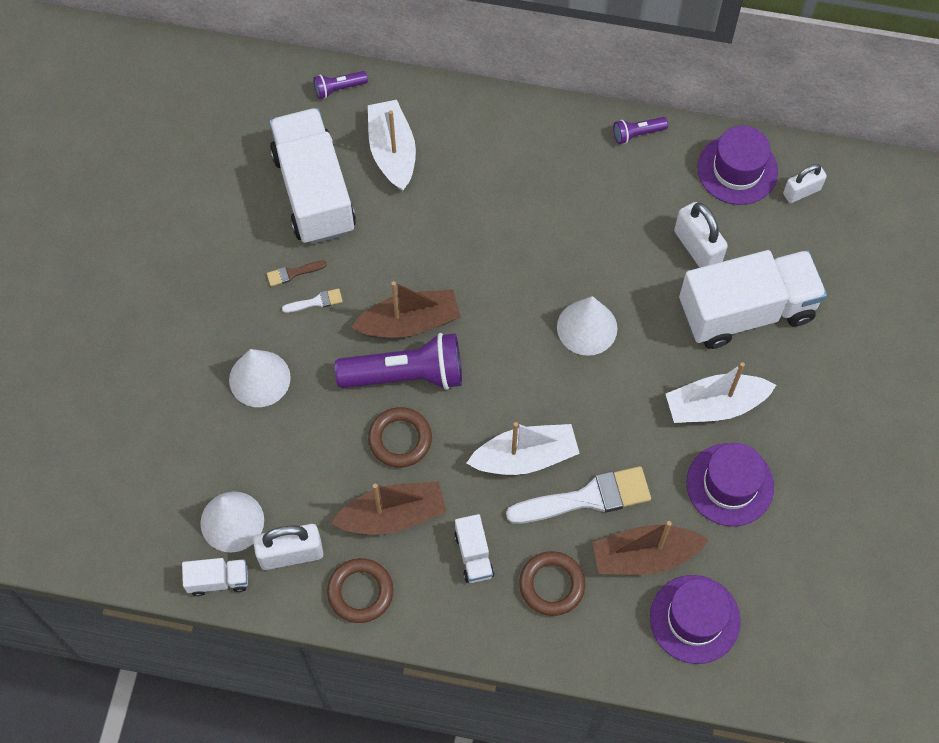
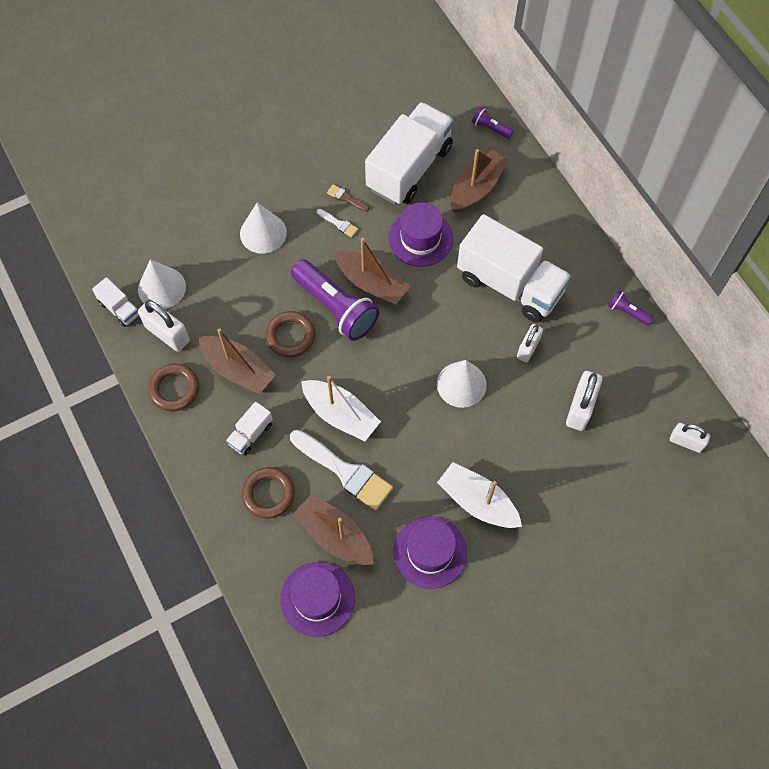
camera: 50 degrees right, 0 degrees up
white boat [368,100,416,191] -> brown boat [450,148,509,213]
white truck [679,250,827,349] -> white truck moved to [457,214,572,322]
purple hat [698,126,778,205] -> purple hat moved to [388,202,453,267]
none -> white padlock [517,324,543,363]

